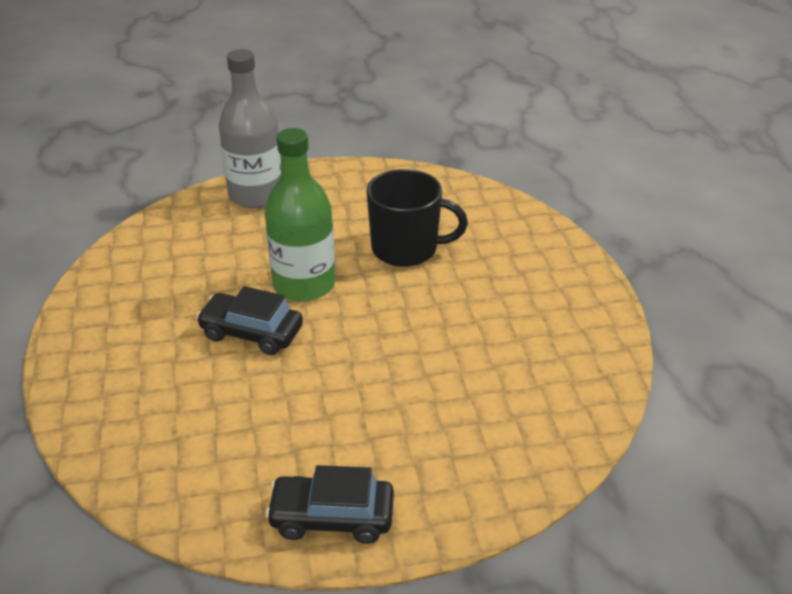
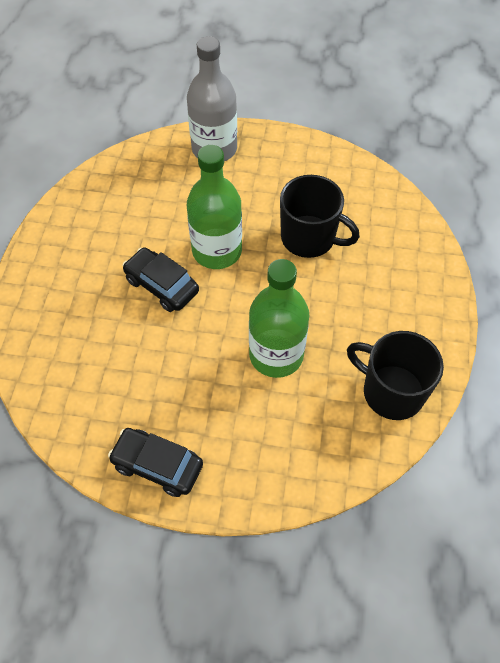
camera: 20 degrees right, 20 degrees up
none -> green bottle [249,259,309,378]
none -> black mug [347,331,444,420]

